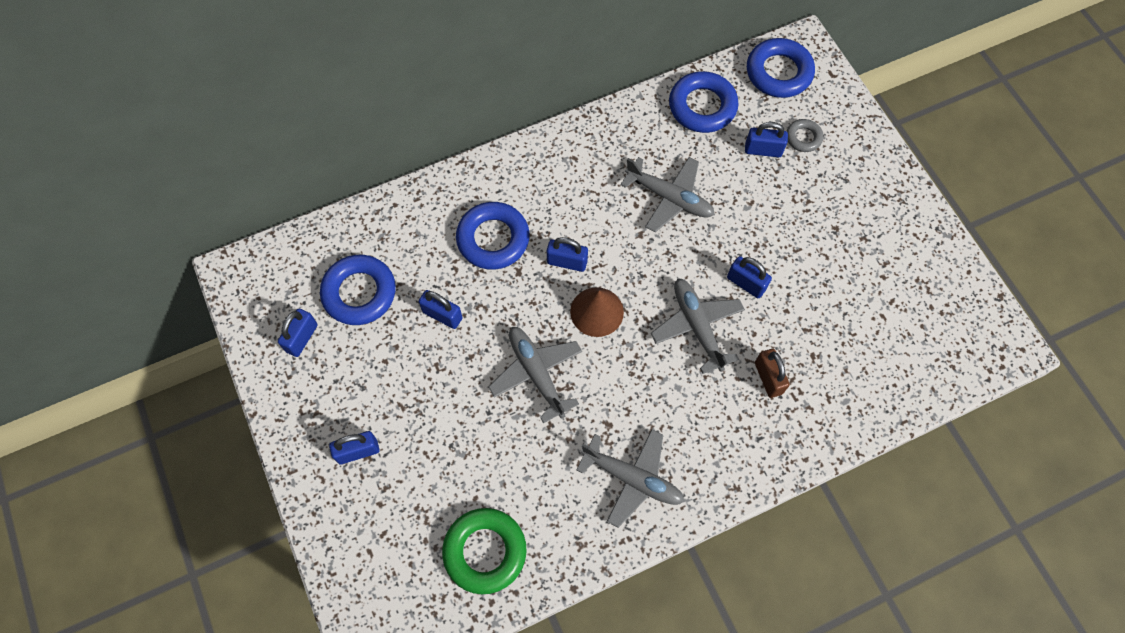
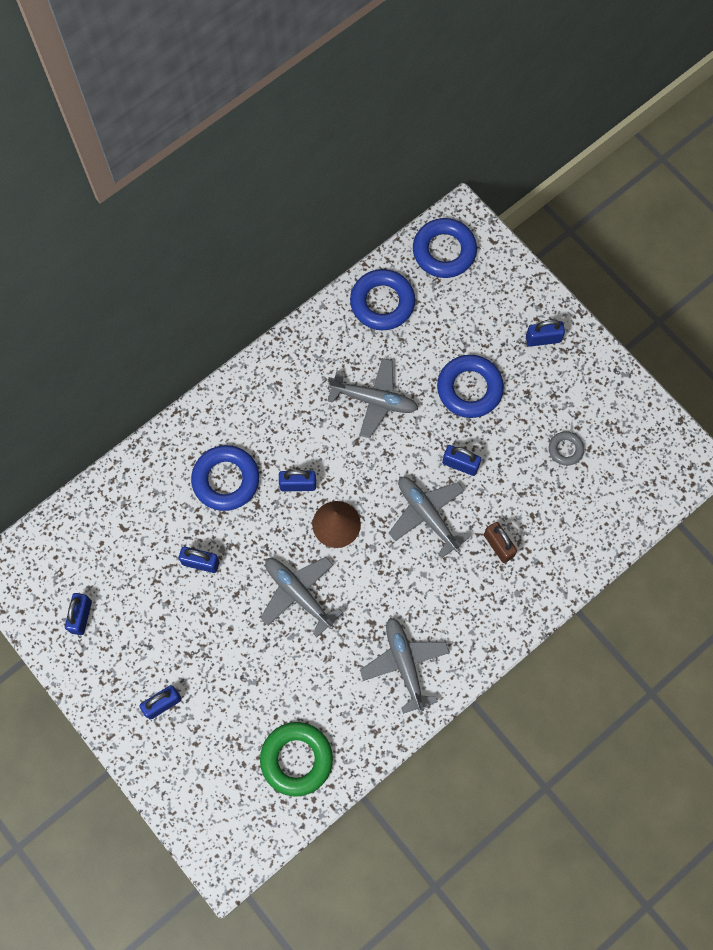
camera: 15 degrees left, 5 degrees up
blue ring [320,255,396,325] -> blue ring moved to [437,355,504,418]
grey plane [576,429,684,528] -> grey plane turned 120 degrees counterclockwise [360,617,450,714]
blue padlock [745,122,788,157] -> blue padlock moved to [526,319,565,347]
grey ring [787,119,823,152] -> grey ring moved to [549,431,584,466]

